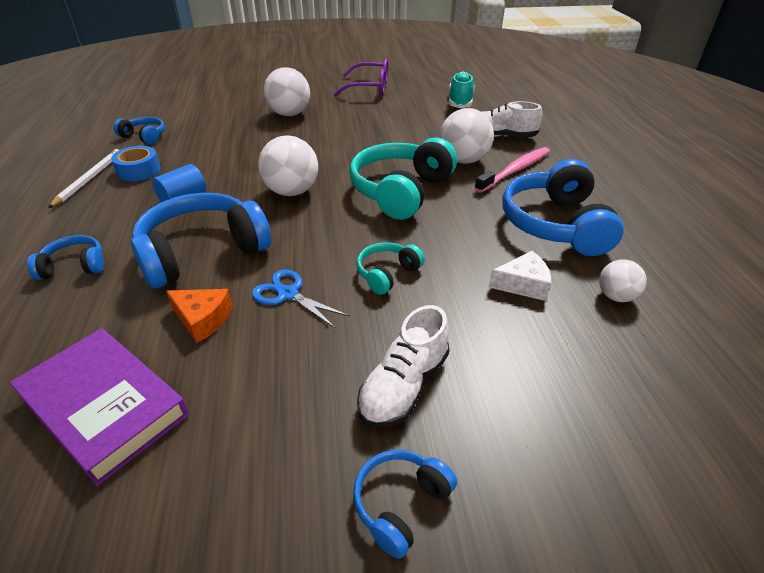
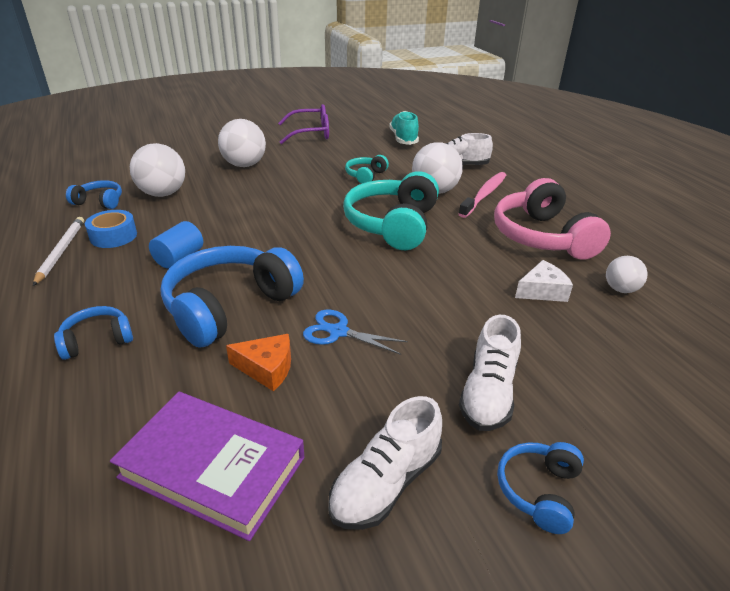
camera: 15 degrees left, 5 degrees down
white ball [258,135,318,196] -> white ball moved to [130,143,185,197]
turquoise headphones [356,242,425,295] -> turquoise headphones moved to [345,155,389,184]
blue headphones [502,159,624,256] -> pink headphones [494,178,611,260]
none -> white shoe [328,396,442,530]

